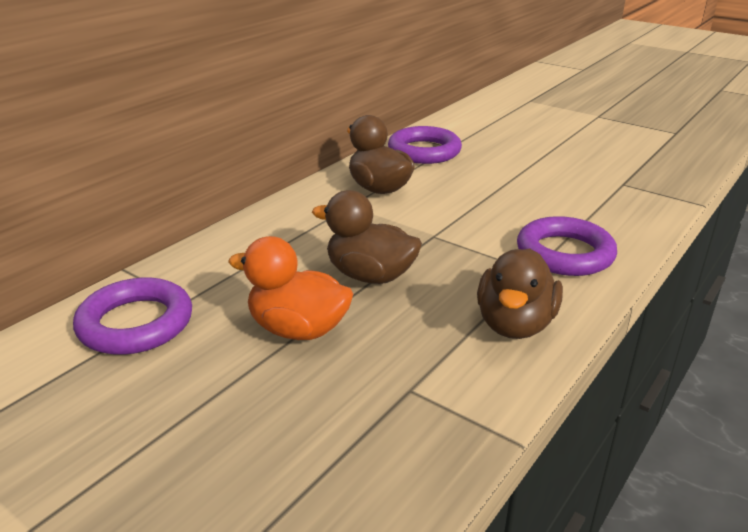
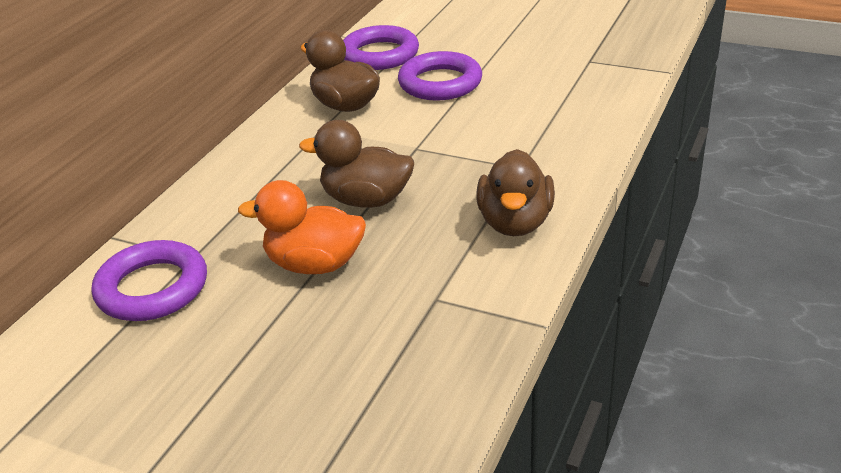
camera: 10 degrees left, 5 degrees up
purple ring [517,216,617,276] -> purple ring moved to [398,51,482,101]

